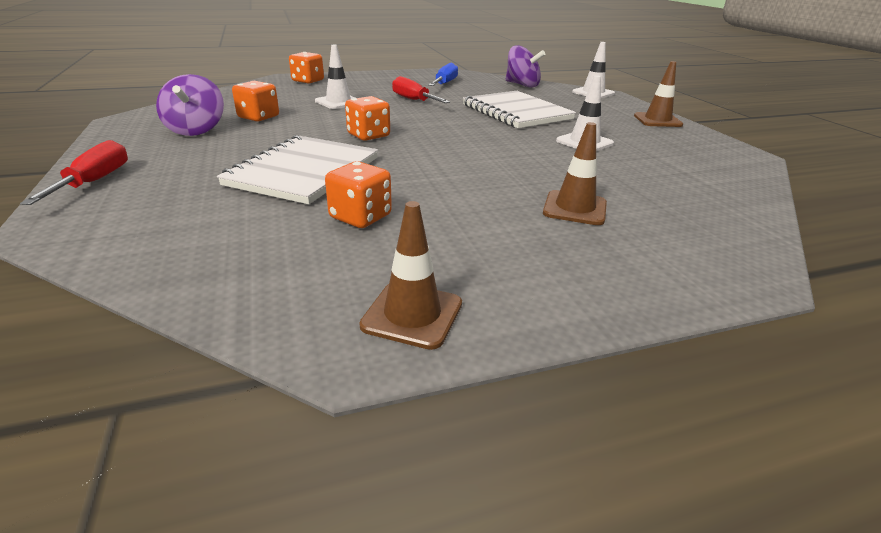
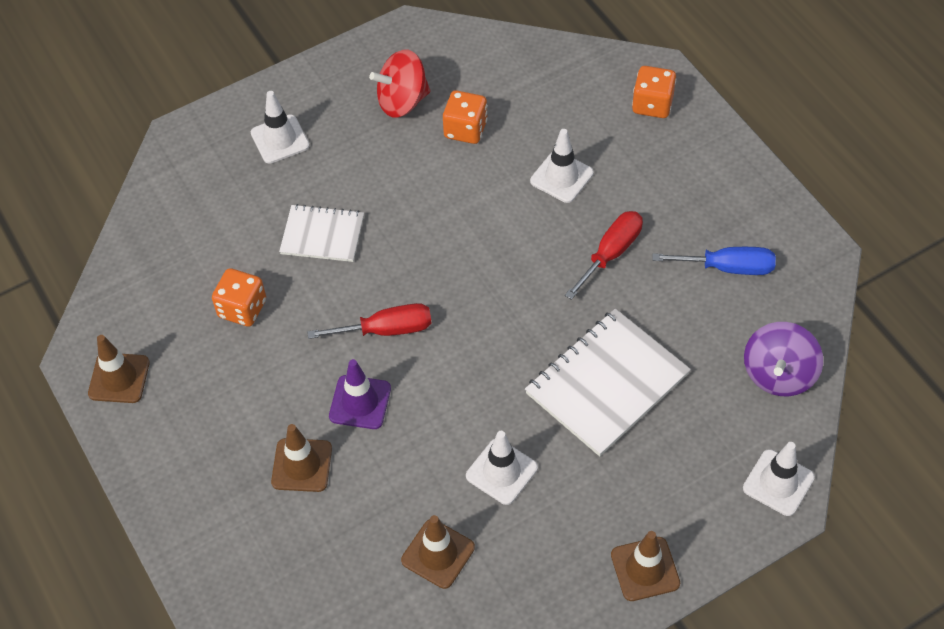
camera: 80 degrees right, 25 degrees up
red screwdriver [20,140,128,205] -> red screwdriver moved to [307,303,432,339]
purple spinning top [156,74,224,136] -> red spinning top [369,50,430,118]
white notebook [217,135,378,204] -> white notebook [279,204,364,262], size x0.60
orange dice [345,96,390,141] -> none
none -> white traffic cone [251,91,310,164]
none -> purple traffic cone [329,359,391,429]
none -> brown traffic cone [401,515,475,589]

